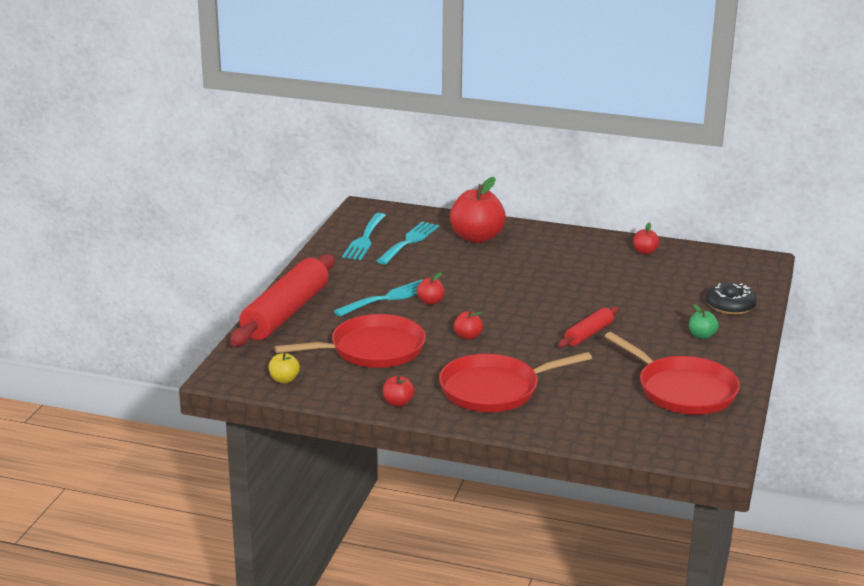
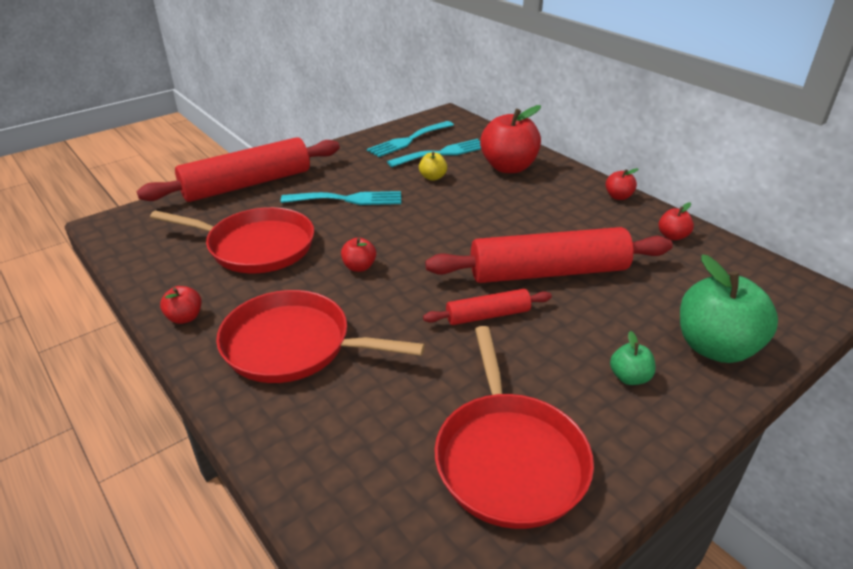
camera: 35 degrees right, 10 degrees up
yellow apple [269,353,300,383] -> yellow apple moved to [419,152,447,181]
red apple [416,272,445,305] -> red apple moved to [606,168,638,200]
black donut [706,283,757,315] -> green apple [680,254,778,363]
none -> red rolling pin [425,227,673,283]

